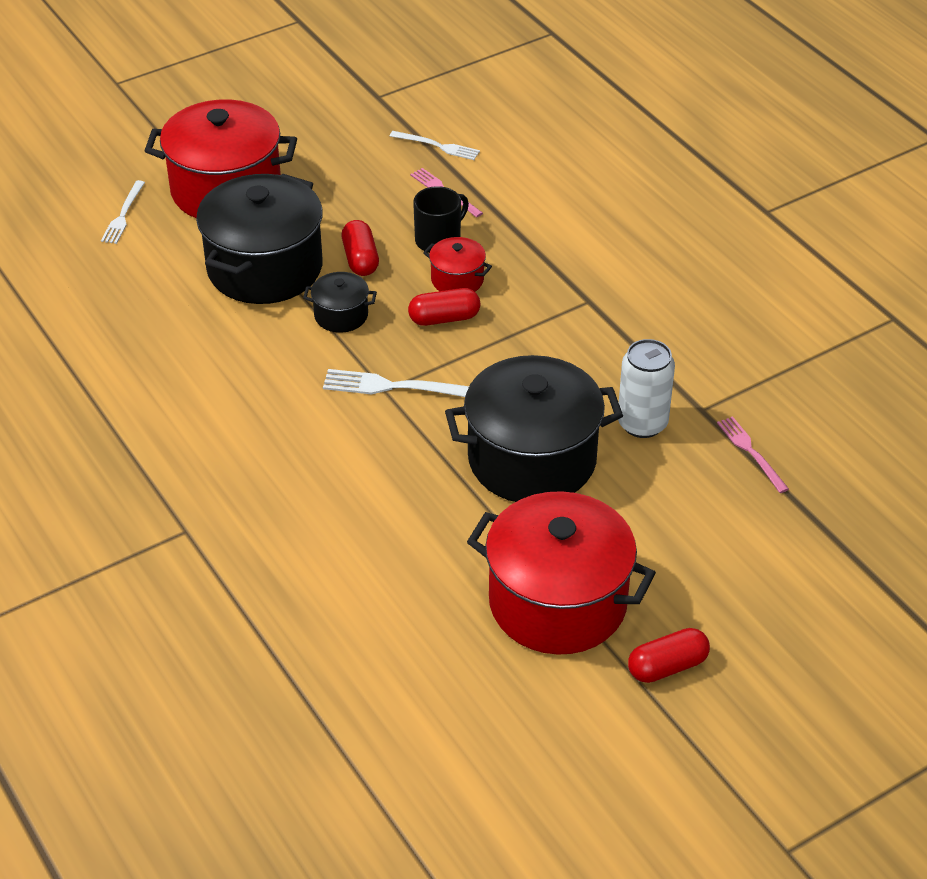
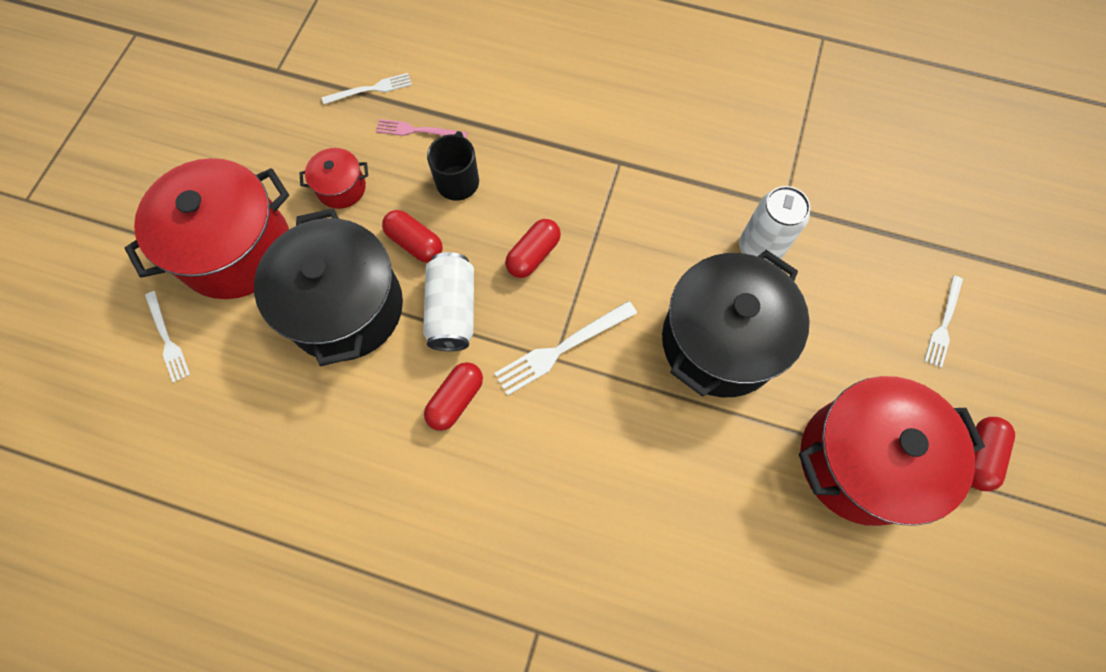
camera: 40 degrees left, 25 degrees up
black pot [303,272,377,333] -> white can [423,252,474,351]
red pot [423,237,492,292] -> red pot moved to [300,148,368,209]
pink fork [717,416,789,493] -> none
none -> red capsule [424,362,483,431]
none -> white fork [924,276,963,368]

